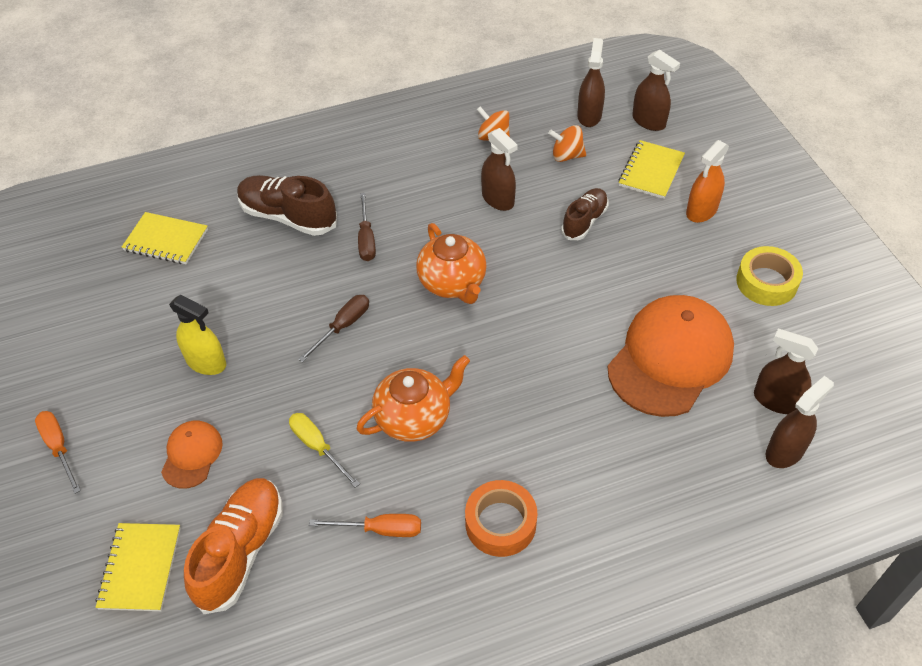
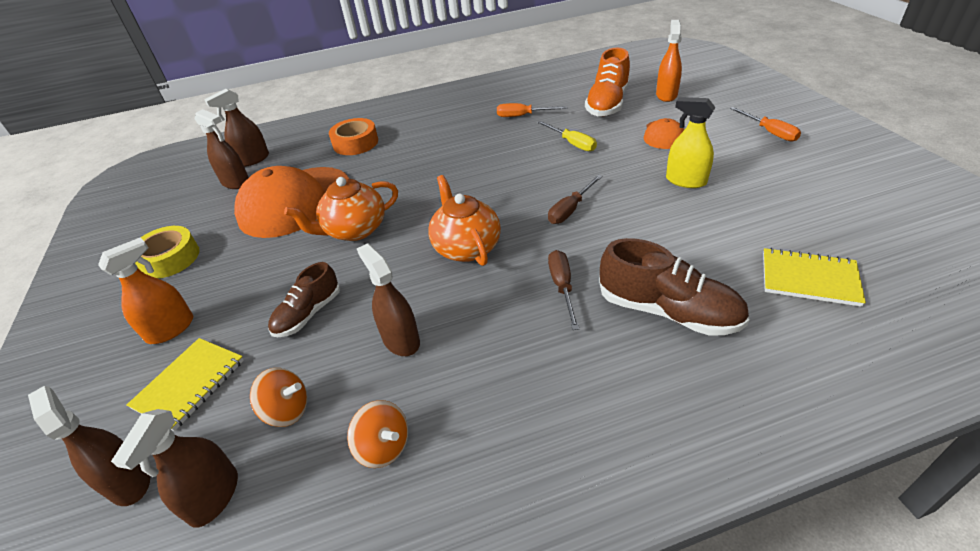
camera: 175 degrees left, 10 degrees down
yellow notebook [96,523,181,611] -> orange spray bottle [656,20,682,102]
orange teapot [357,355,470,442] -> orange teapot moved to [284,177,398,241]
orange tape [465,480,538,557] -> orange tape moved to [329,118,378,155]

